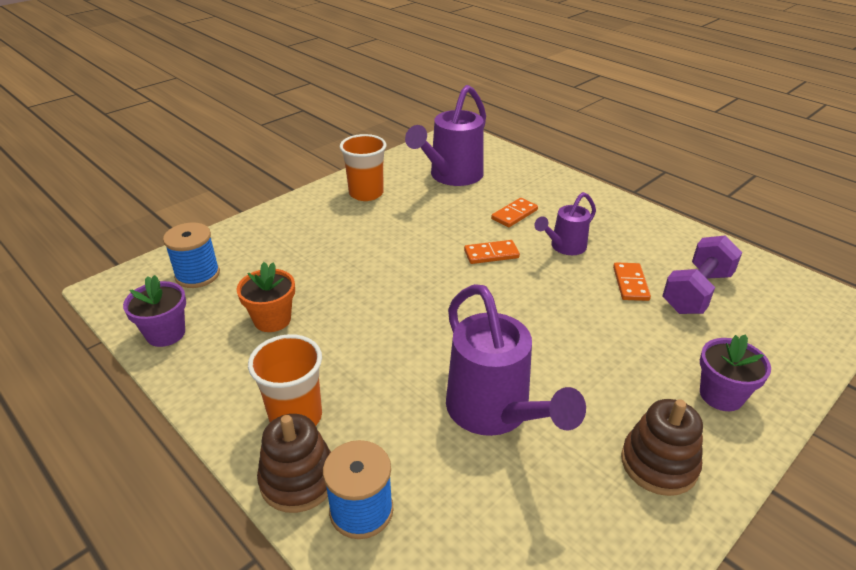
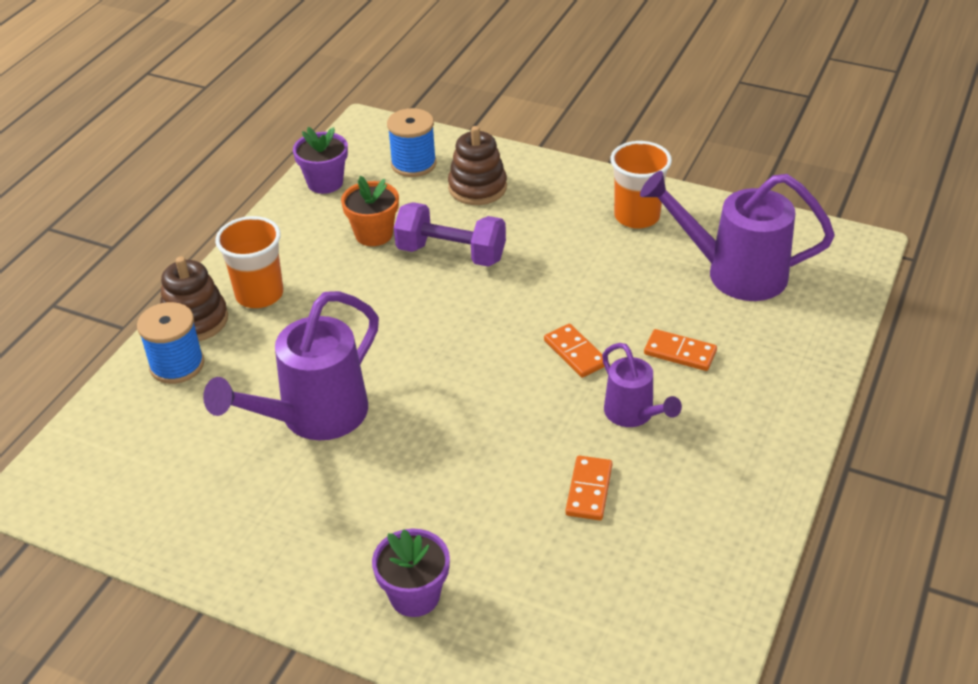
camera: 70 degrees right, 5 degrees up
purple watering can [534,192,596,255] -> purple watering can turned 150 degrees counterclockwise [602,343,682,427]
orange domino [613,262,651,301] -> orange domino turned 60 degrees counterclockwise [565,456,612,520]
brown stacking toy [621,399,703,496] -> brown stacking toy moved to [448,126,507,205]
purple dumbbell [662,235,742,314] -> purple dumbbell moved to [394,202,506,267]

